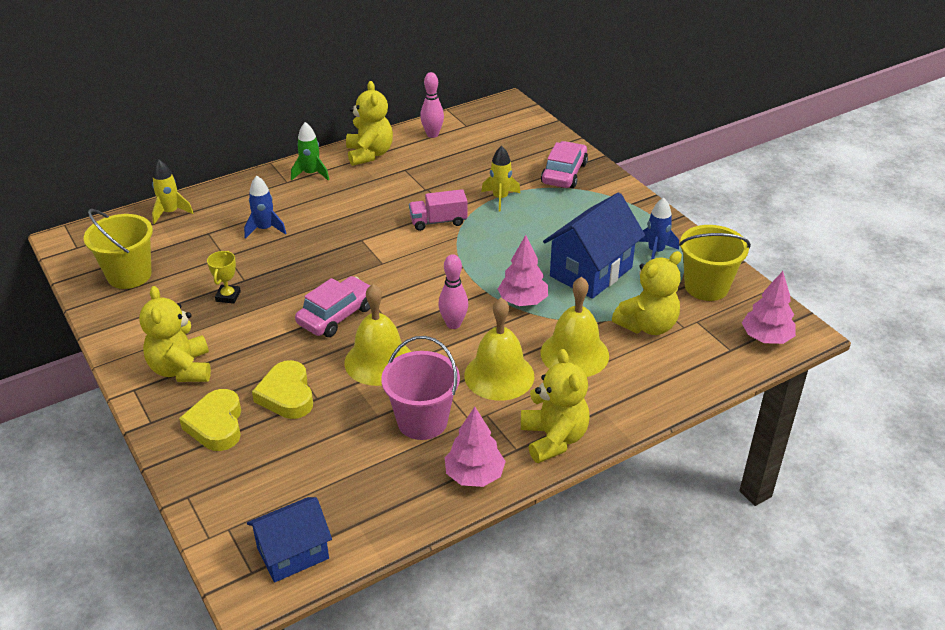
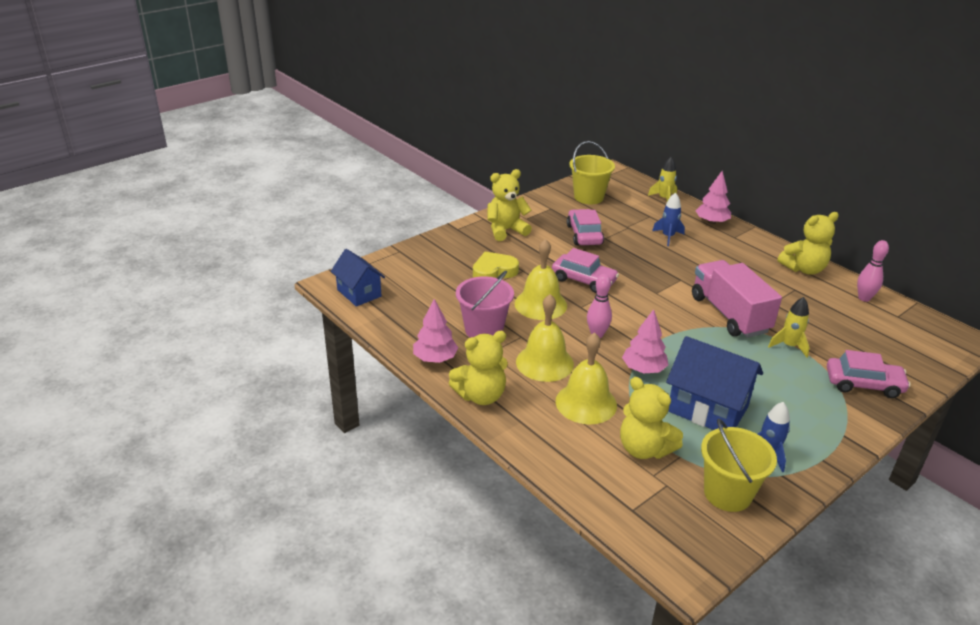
camera: 80 degrees right, 5 degrees down
yellow heart [179,389,241,451] -> none
yellow trophy [207,251,241,304] -> pink car [567,209,604,245]
green rocket [291,122,329,181] -> none
pink truck [409,189,468,231] -> pink truck [692,260,782,338], size x1.84
pink tree [742,271,796,344] -> pink tree moved to [696,171,731,224]

